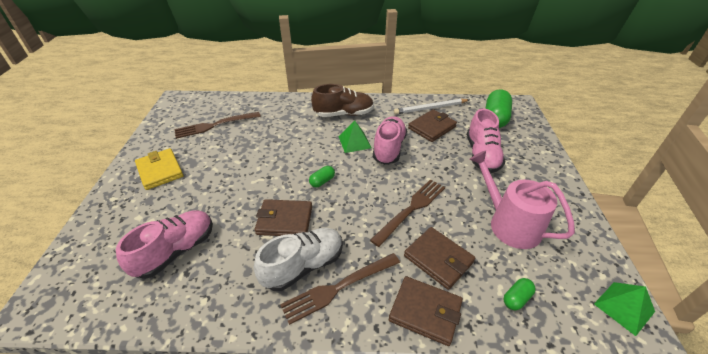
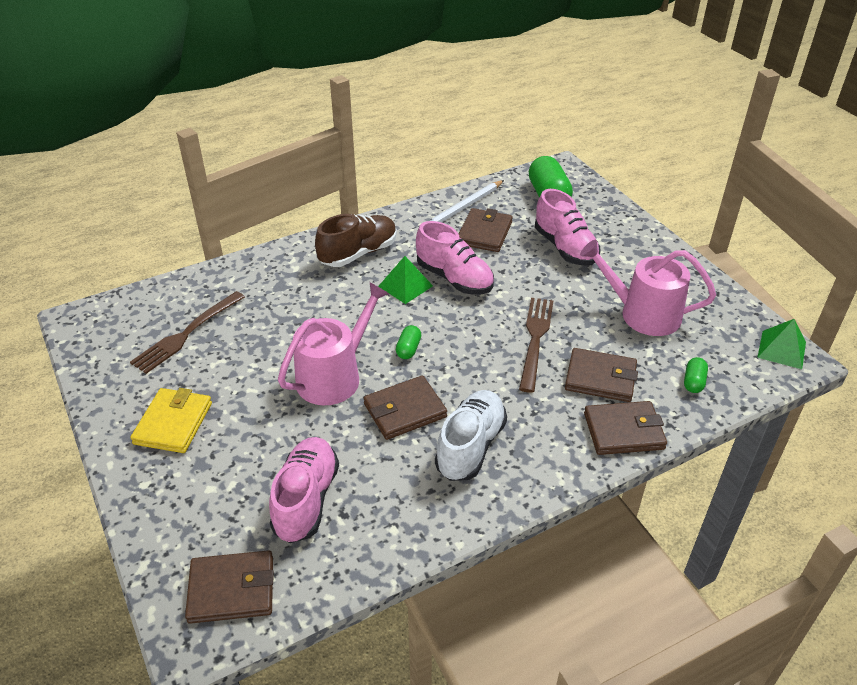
camera: 30 degrees left, 0 degrees up
yellow wallet [135,148,183,190] -> yellow wallet turned 75 degrees clockwise [130,388,212,453]
brown fork [280,253,400,325] -> none
pink shoe [373,116,407,164] -> pink shoe turned 150 degrees clockwise [416,221,494,295]
none -> brown wallet [185,550,274,624]
none -> pink watering can [278,282,390,405]

